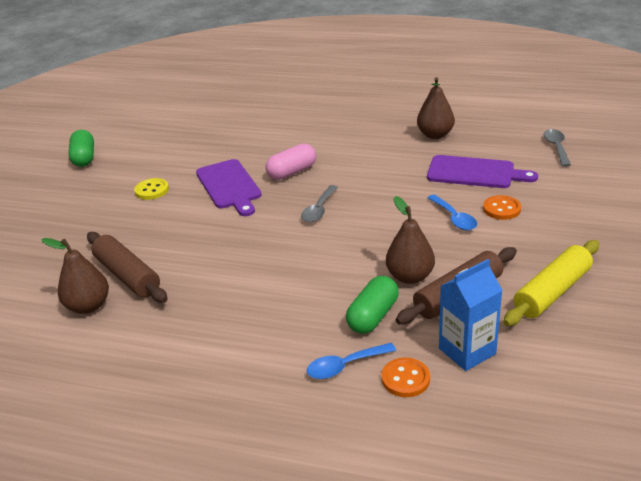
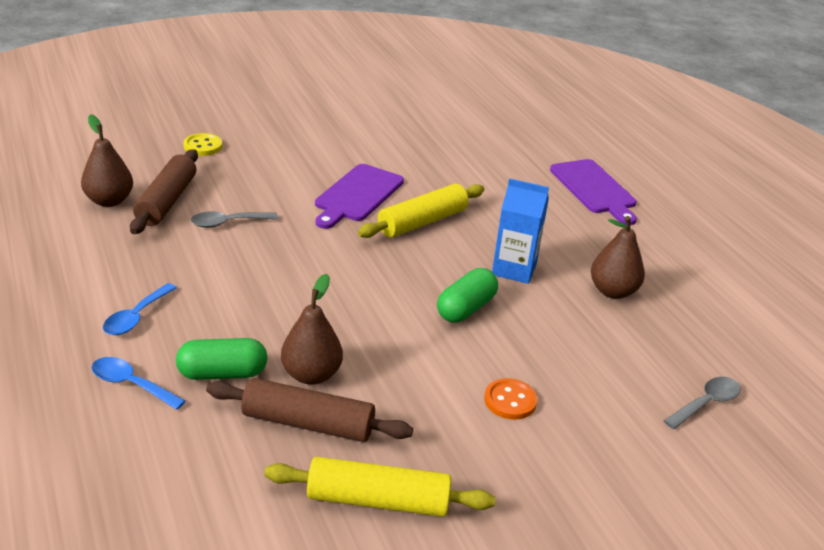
camera: 45 degrees right, 0 degrees up
green capsule [68,130,94,167] -> green capsule moved to [437,268,498,323]
yellow button [134,178,169,200] -> yellow button moved to [184,133,222,156]
pink capsule [265,143,316,180] -> yellow rolling pin [358,184,484,238]
grey spoon [301,185,338,222] -> grey spoon moved to [191,211,278,228]
orange button [382,358,430,397] -> none
purple cutting board [427,155,538,188] -> purple cutting board moved to [550,159,637,225]
blue spoon [428,195,477,230] -> blue spoon moved to [103,283,177,335]
blue carton [439,259,503,371] -> blue carton moved to [492,178,549,284]

